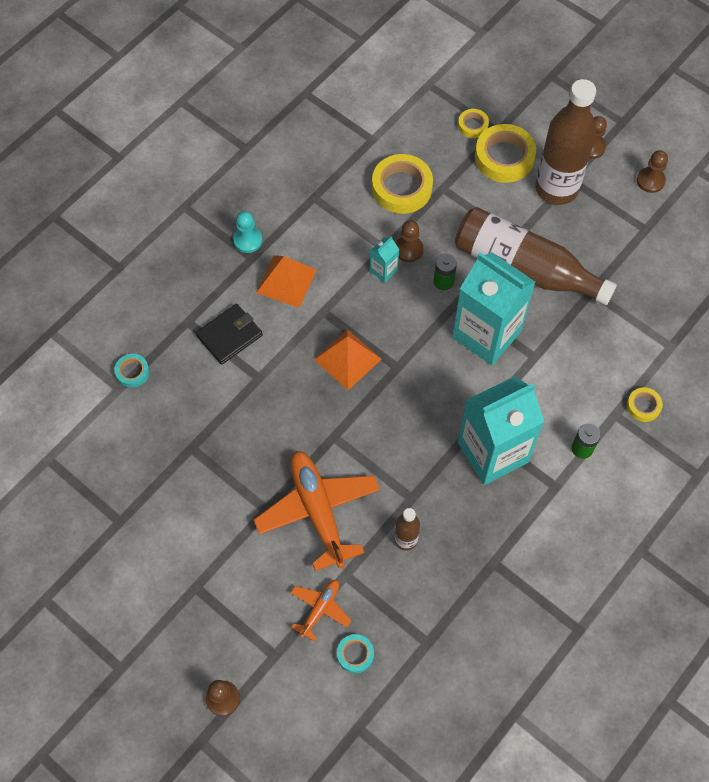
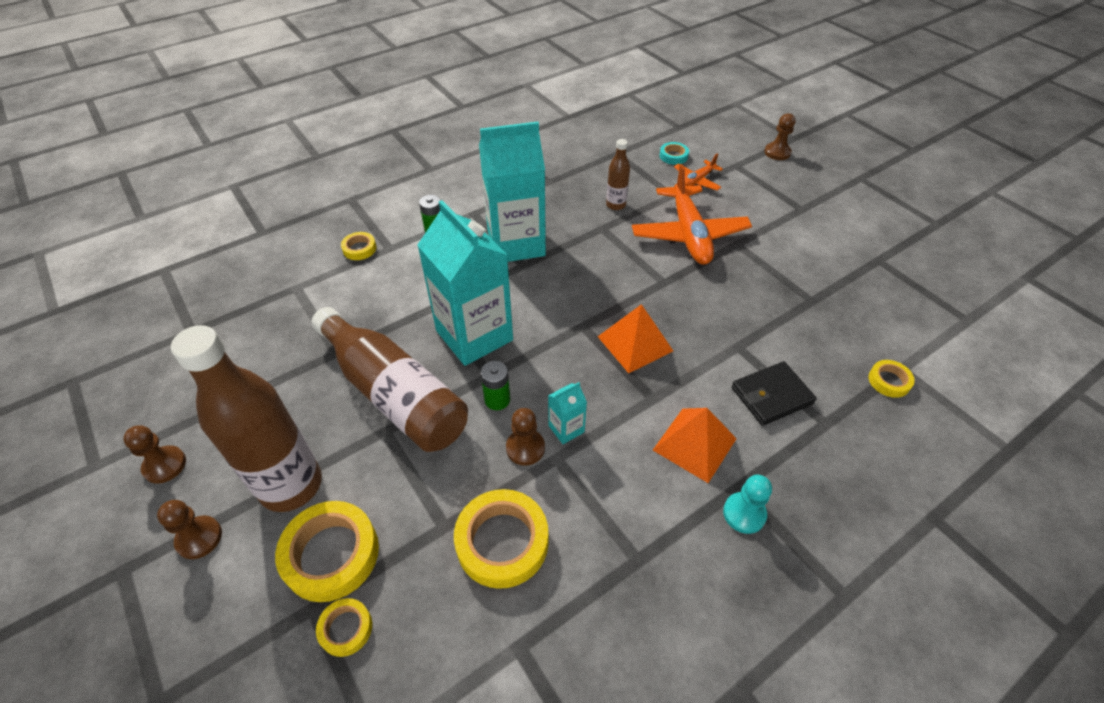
camera: 165 degrees left, 15 degrees down
turquoise tape [114,354,149,388] -> yellow tape [868,360,915,398]

